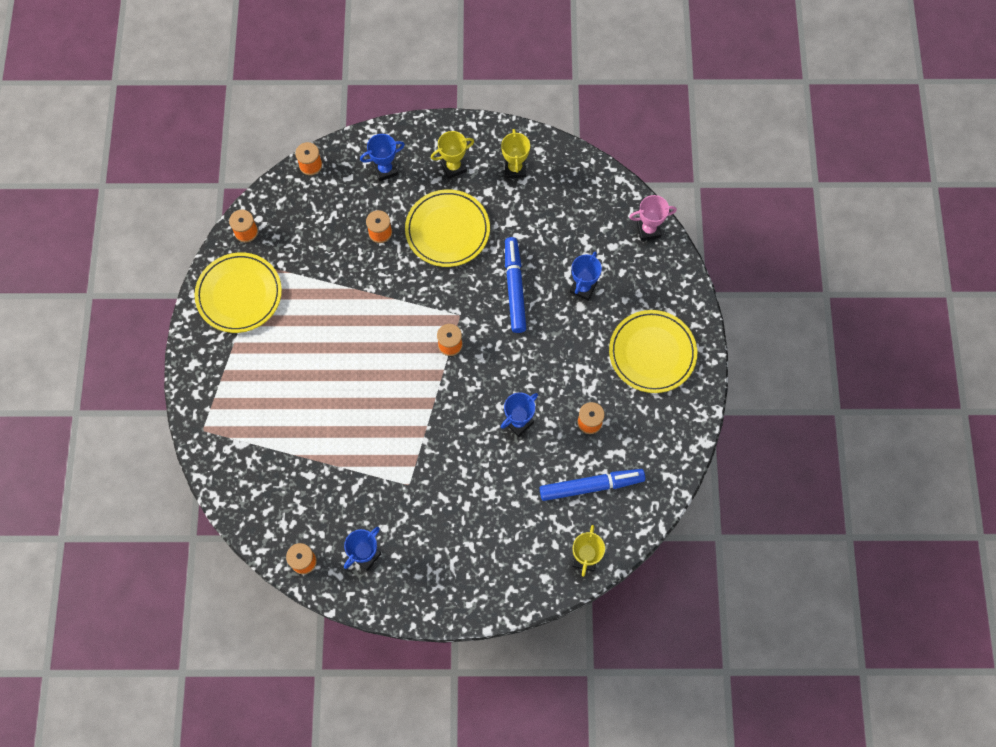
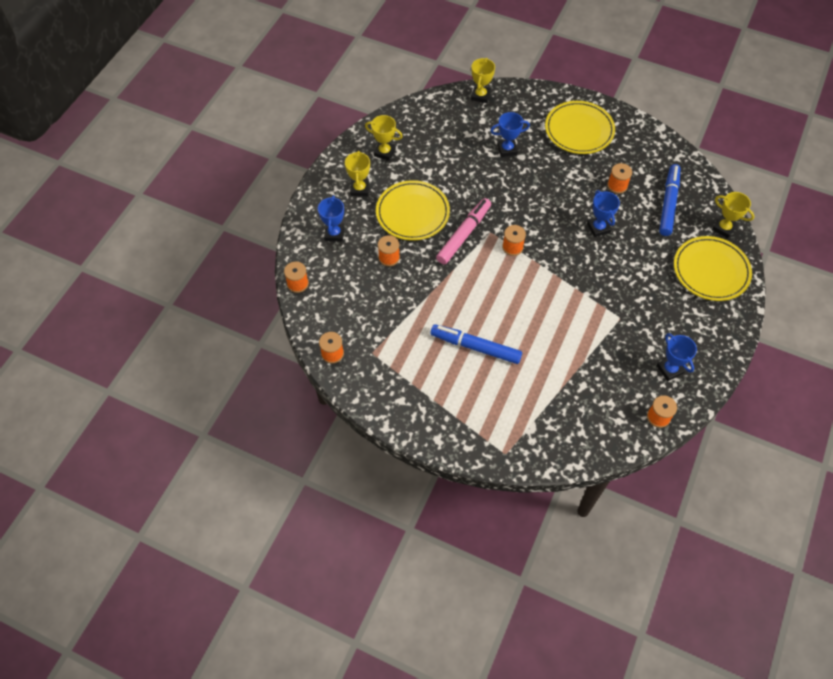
camera: 65 degrees left, 10 degrees down
yellow plate [195,252,282,333] -> yellow plate moved to [674,236,752,301]
blue marker [505,237,526,333] -> blue marker moved to [430,324,522,364]
blue trophy [570,252,602,301] -> blue trophy turned 60 degrees counterclockwise [490,112,530,157]
pink trophy [629,195,677,241] -> yellow trophy [471,58,495,103]
none -> pink marker [436,198,491,264]

